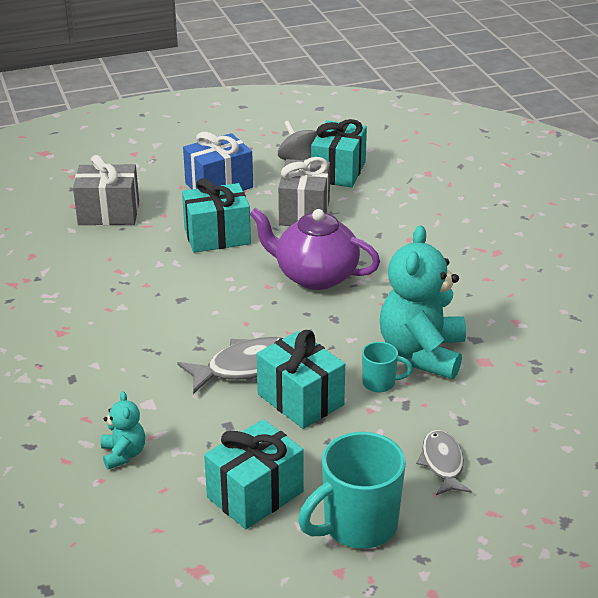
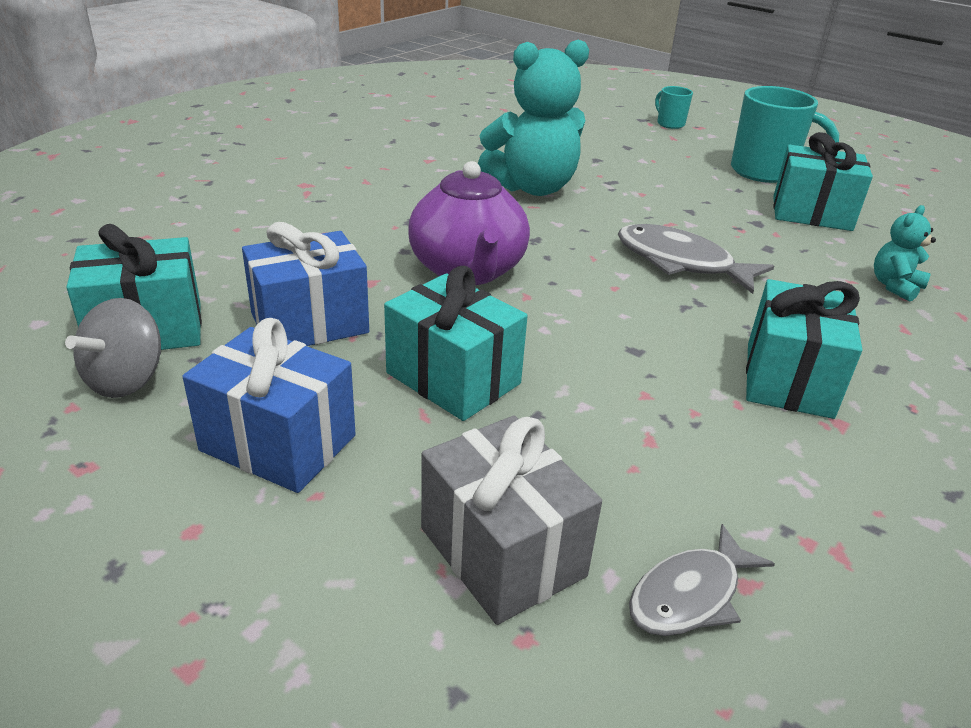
camera: 125 degrees left, 0 degrees up
turquoise gift [257,330,345,429] -> turquoise gift moved to [746,279,862,419]
grey gift [278,157,330,226] -> blue gift [242,222,369,346]
turquoise mug [362,342,413,392] -> turquoise mug moved to [655,86,693,129]
grey fish [416,430,472,495] -> grey fish moved to [629,524,775,636]

